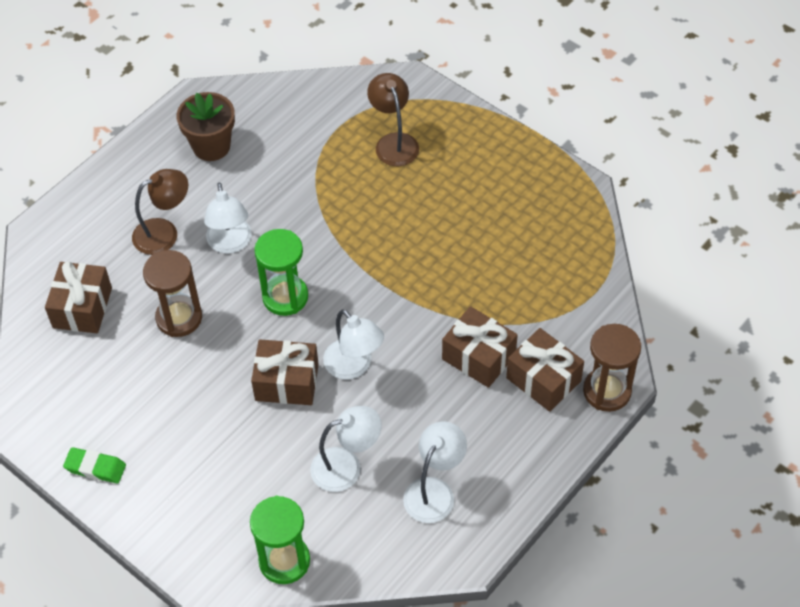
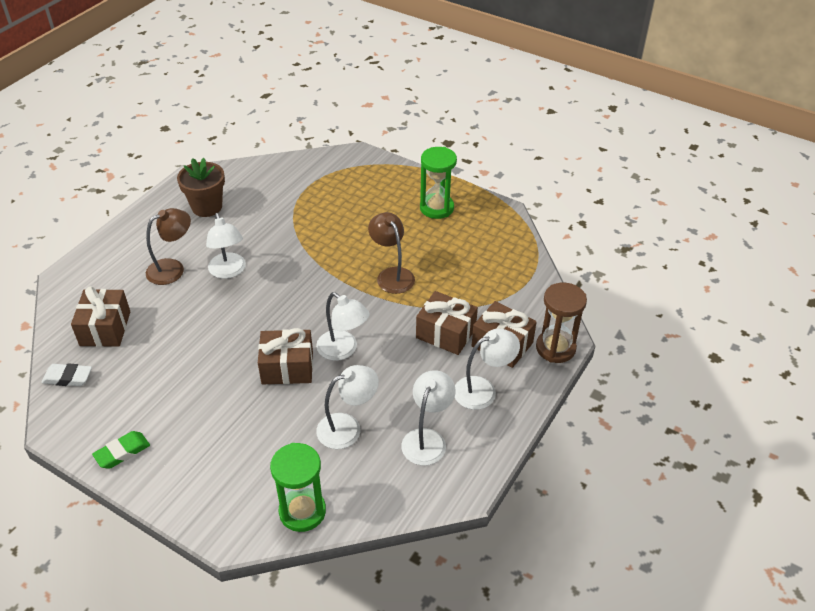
camera: 10 degrees left, 10 degrees down
green eraser [63,447,126,483] -> green eraser turned 45 degrees counterclockwise [92,431,150,469]
brown hourglass [143,250,202,337] -> none
green hourglass [254,229,308,316] -> green hourglass moved to [420,147,457,219]
brown lamp [367,73,419,166] -> brown lamp moved to [368,212,415,294]
none -> white eraser [41,363,92,386]
none -> white lamp [455,329,520,410]

